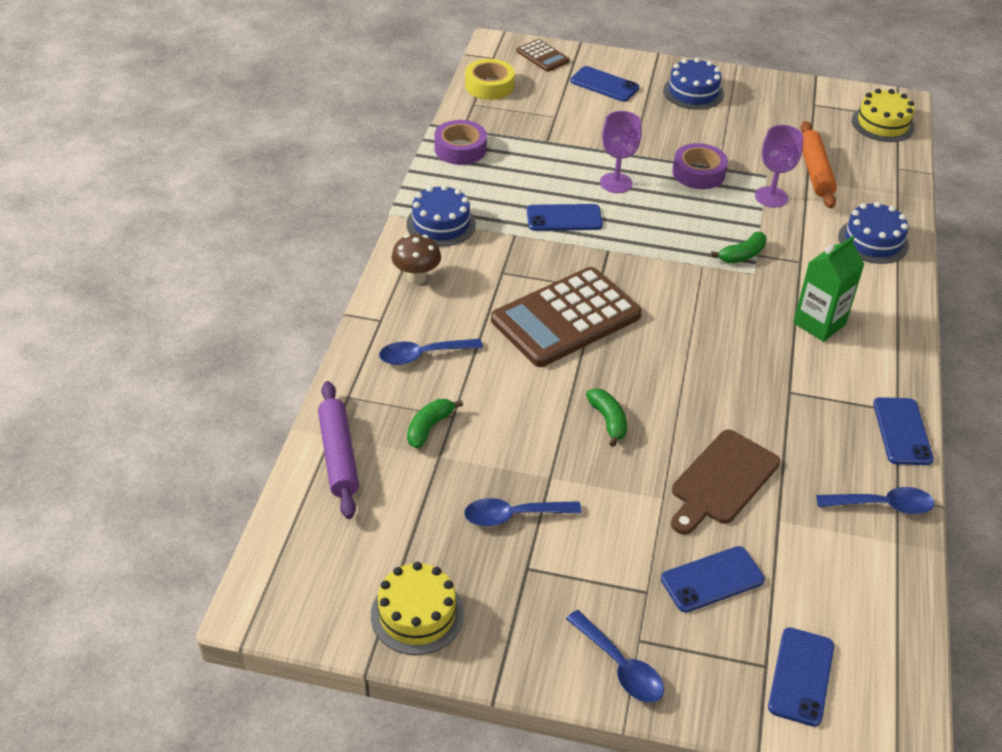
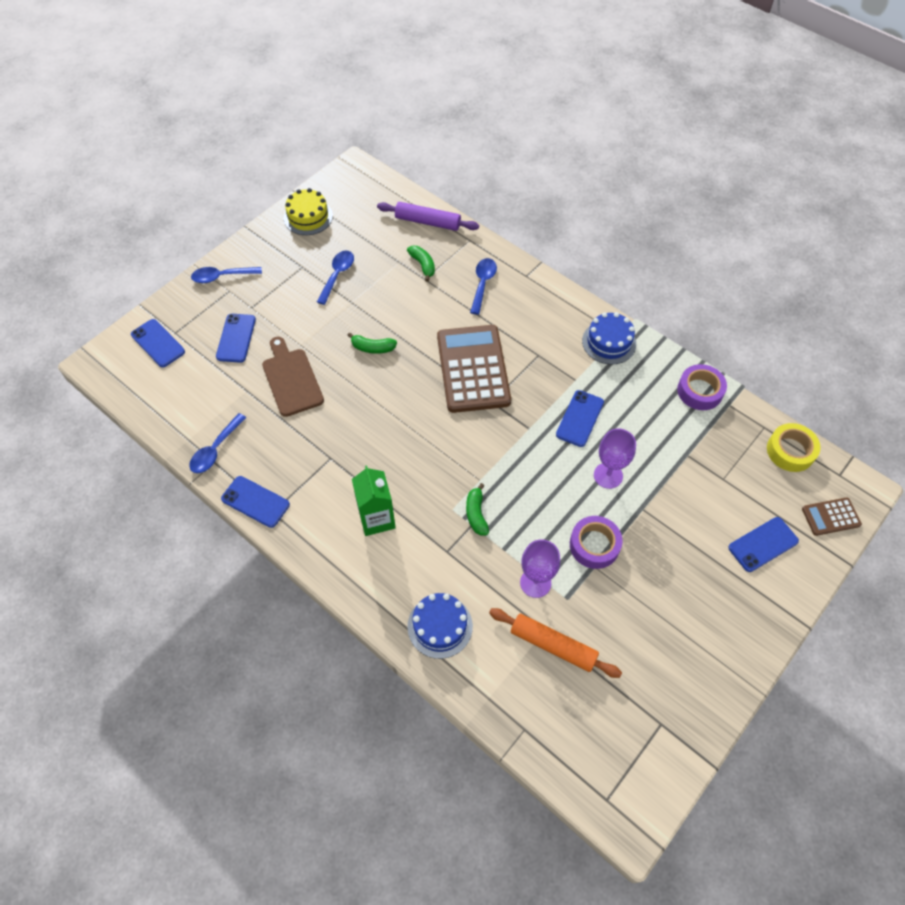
camera: 120 degrees right, 15 degrees up
brown mushroom [391,234,441,284] -> none
blue cake [663,58,724,110] -> none
yellow cake [852,89,915,142] -> none

